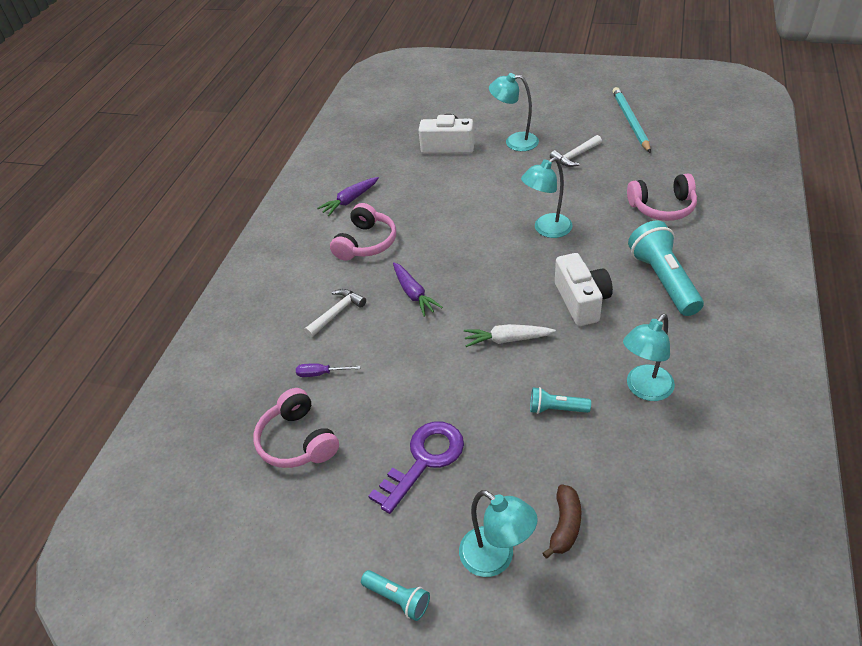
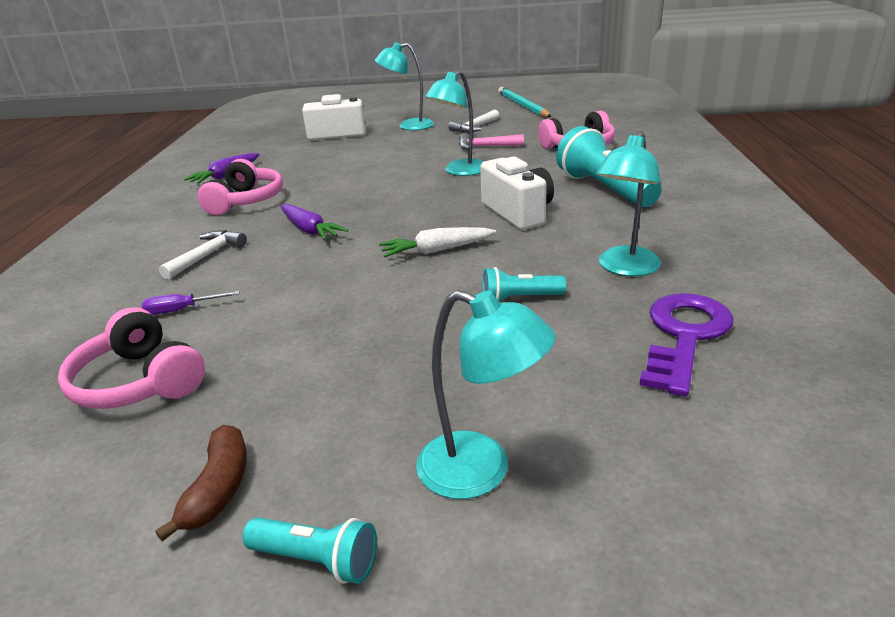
camera: 15 degrees left, 15 degrees down
purple key [368,421,464,514] -> purple key moved to [639,293,734,397]
brown banana [543,484,581,559] -> brown banana moved to [155,425,247,541]
none -> pink hammer [459,133,524,150]

